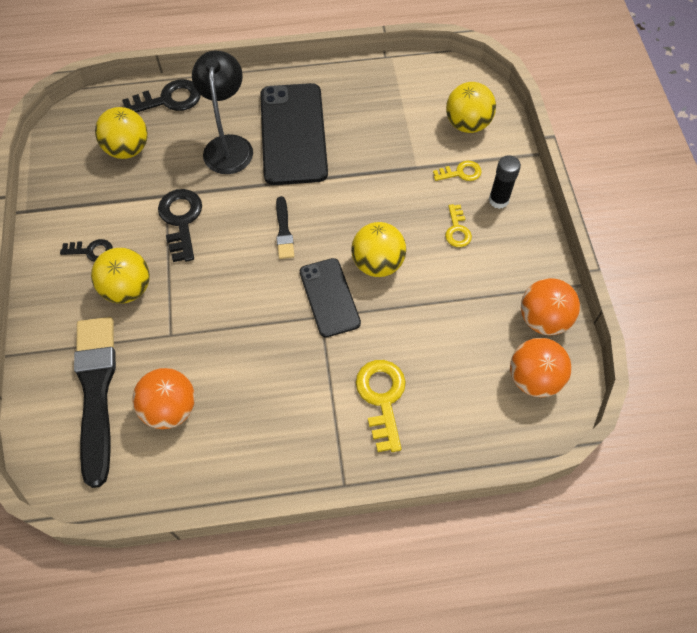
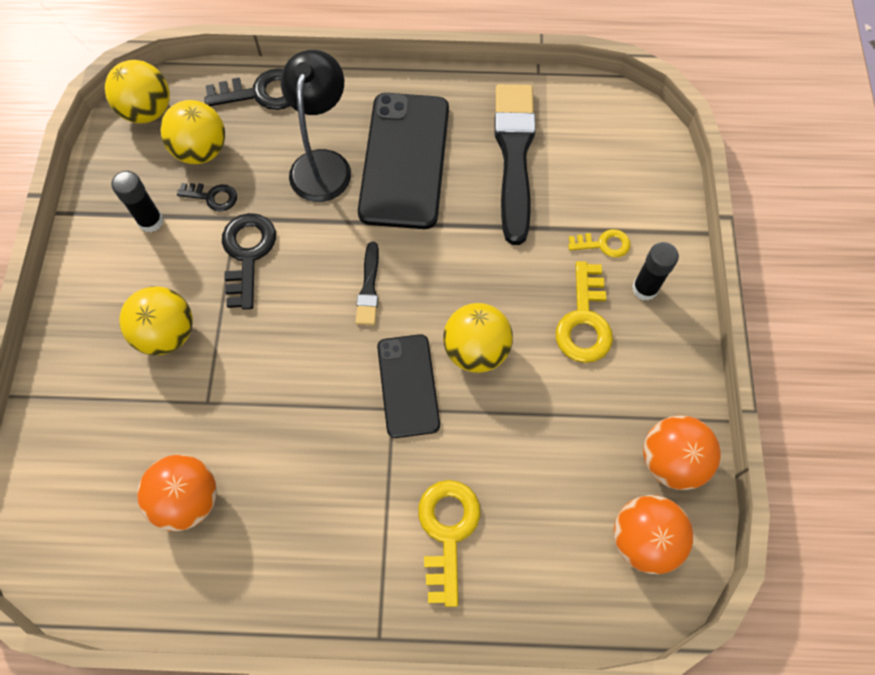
camera: 10 degrees right, 5 degrees up
black key [60,239,113,262] -> black key moved to [177,183,237,212]
black brush [74,317,116,488] -> black brush moved to [494,84,536,245]
yellow key [445,204,472,247] -> yellow key [556,261,613,363], size x1.70
yellow ball [446,82,496,133] -> yellow ball moved to [105,60,170,123]
none -> black glue stick [111,171,164,232]

